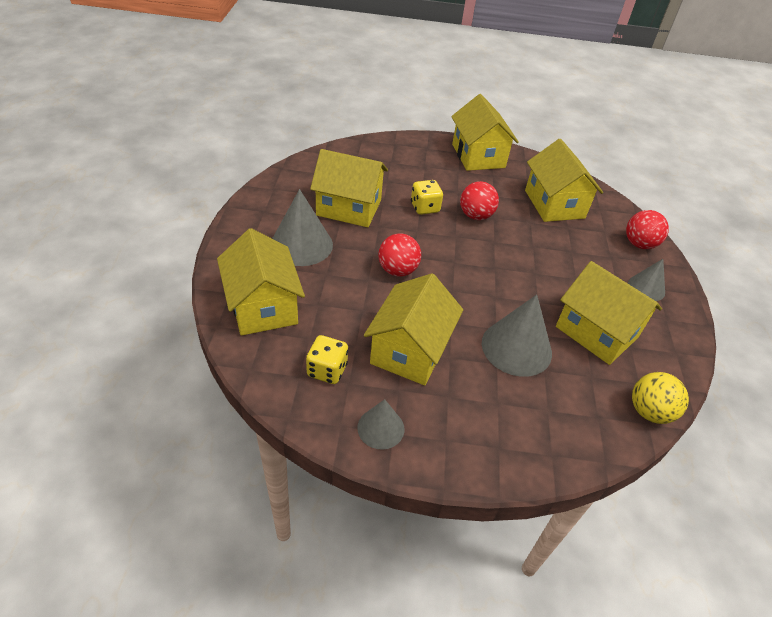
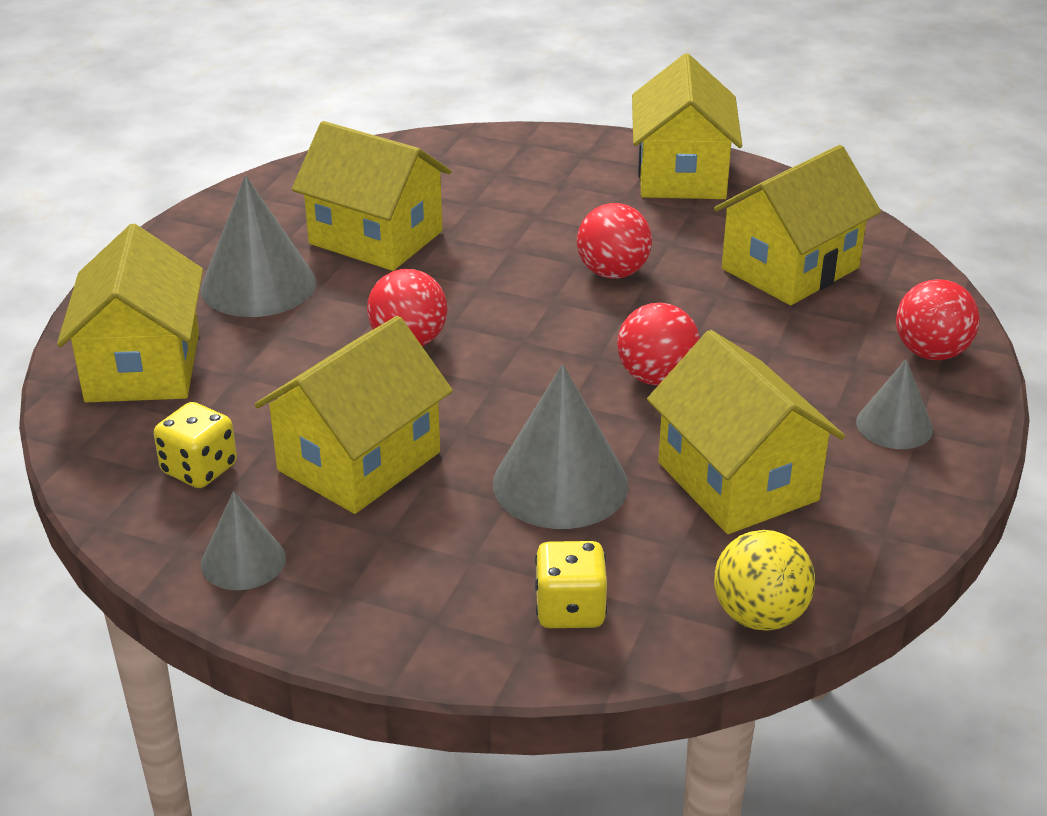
camera: 20 degrees right, 10 degrees down
yellow dice [411,180,443,215] -> yellow dice moved to [535,541,607,628]
yellow house [525,139,603,222] -> yellow house turned 45 degrees clockwise [714,145,881,305]
none -> red ball [617,303,700,386]

